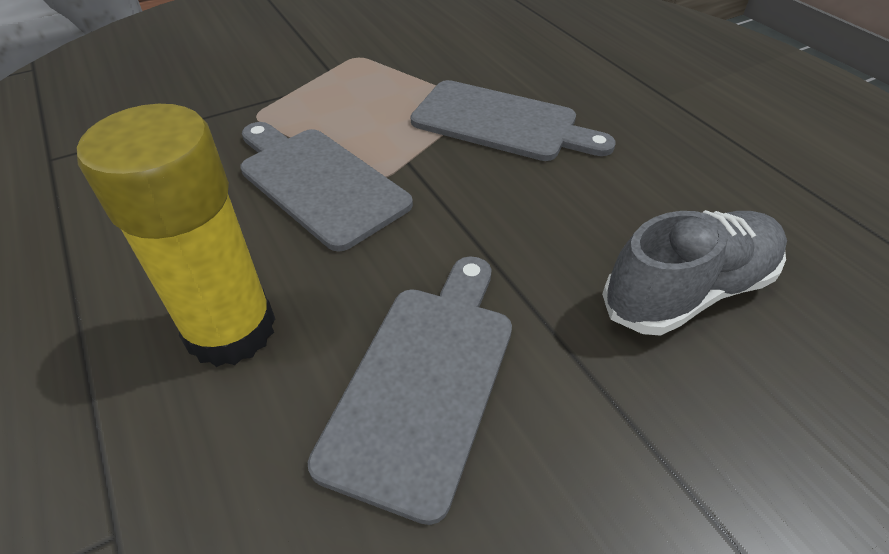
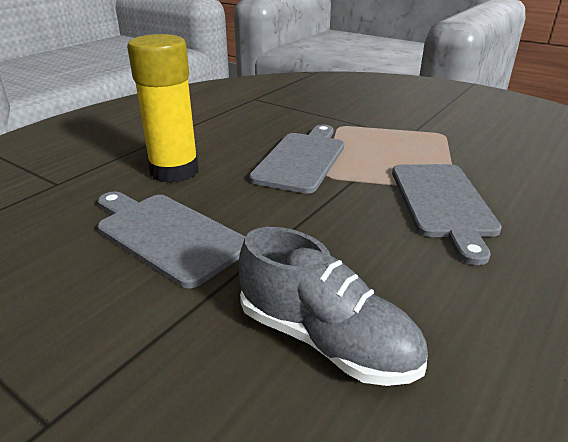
camera: 65 degrees right, 15 degrees down
grey cutting board [308,256,512,525] -> grey cutting board turned 135 degrees counterclockwise [98,192,245,288]

